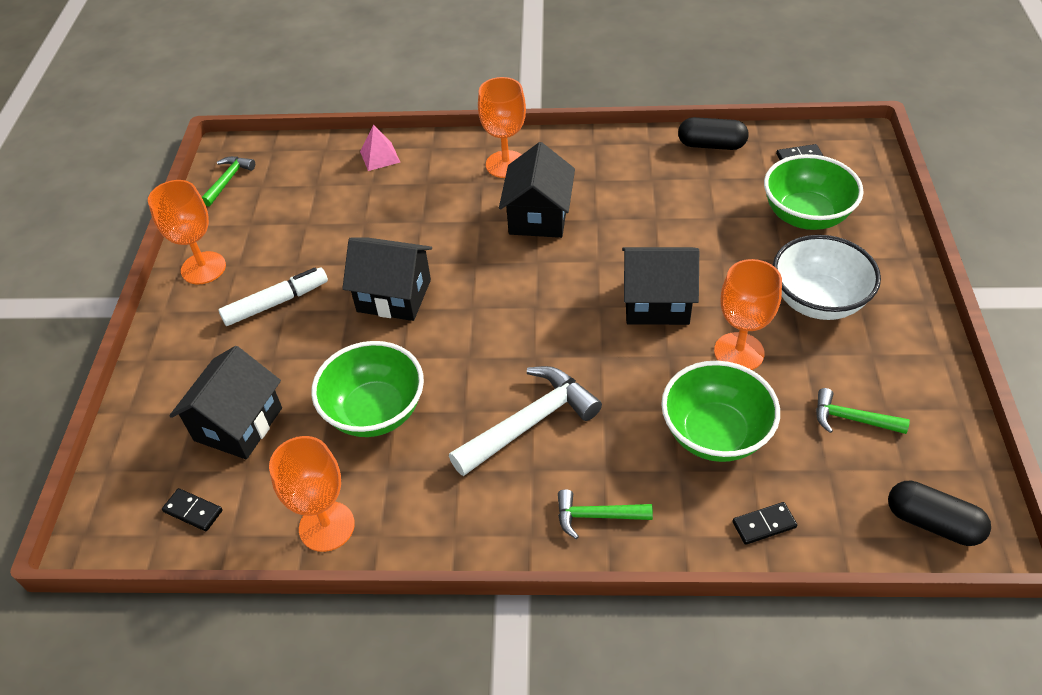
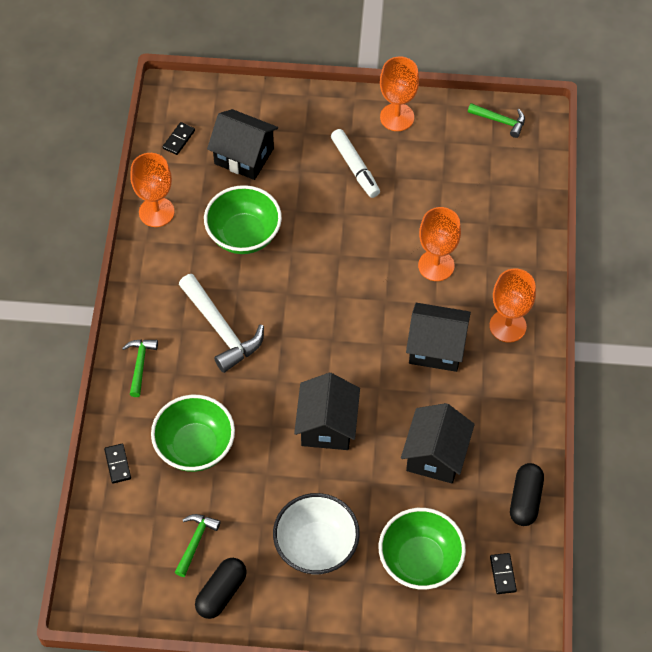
camera: 90 degrees right, 10 degrees up
black house [342,238,432,321] -> black house moved to [401,403,475,484]
pink pyramid [360,125,400,171] -> none
orange goblet [714,259,782,370] -> orange goblet moved to [418,207,461,281]
black capsule [888,481,991,546] -> black capsule moved to [195,558,247,619]

